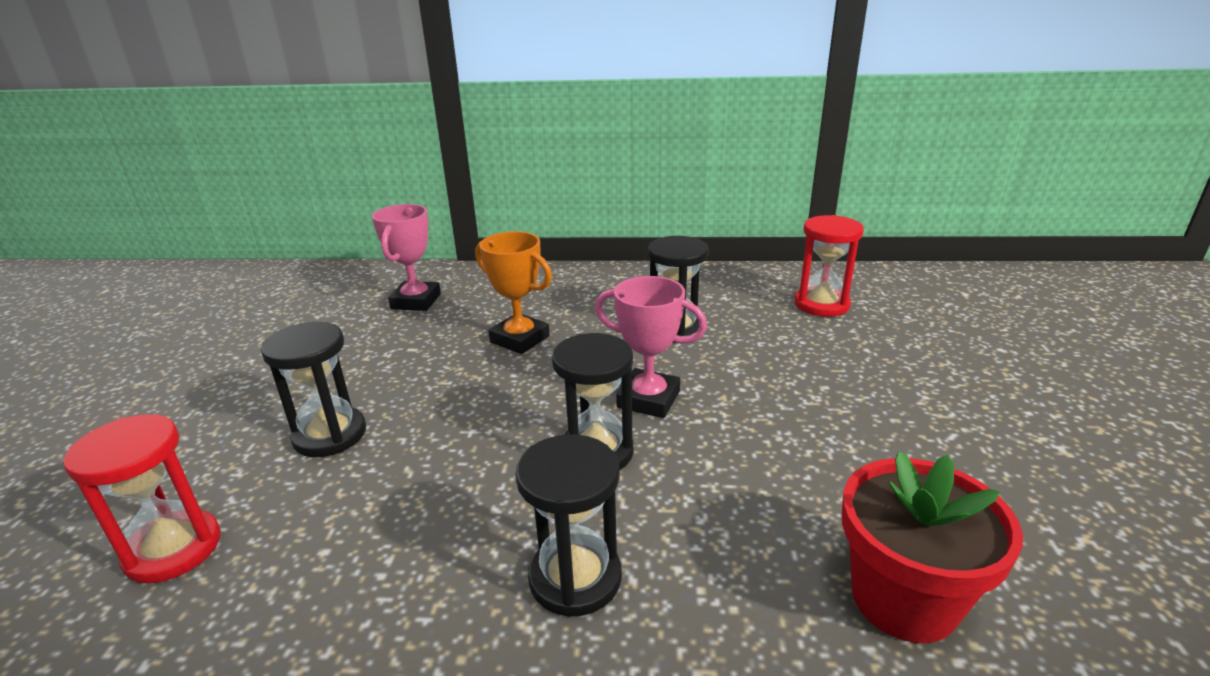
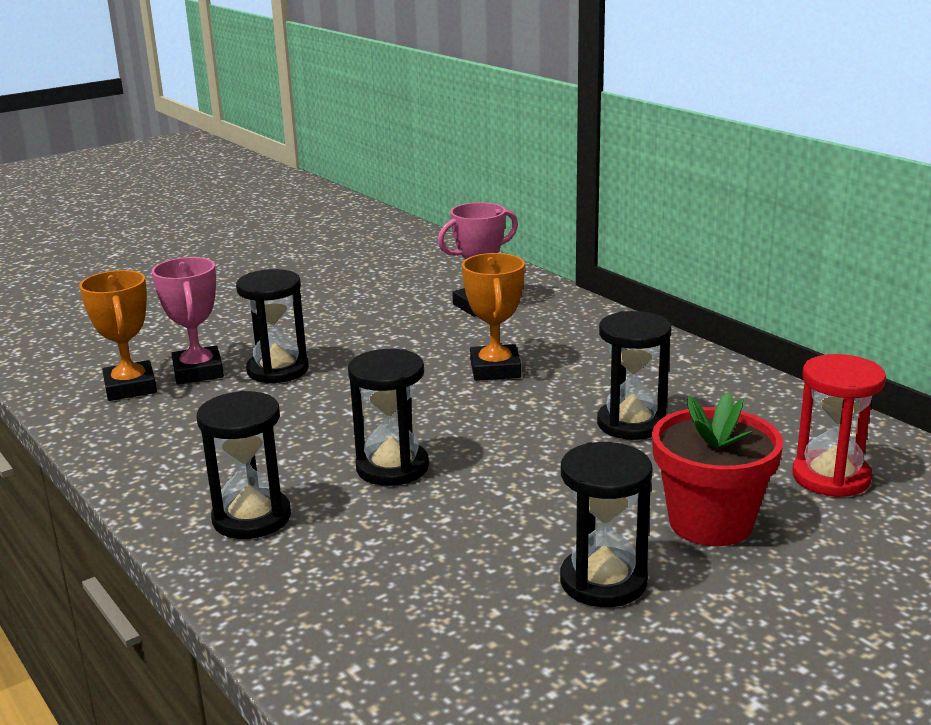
camera: 50 degrees right, 5 degrees down
red hourglass [63,414,221,584] -> orange trophy [79,270,157,401]
pink trophy [595,276,707,418] -> pink trophy moved to [152,257,224,384]
red flower pot [842,451,1023,643] -> red flower pot moved to [652,392,783,546]
none -> black hourglass [560,442,653,607]

